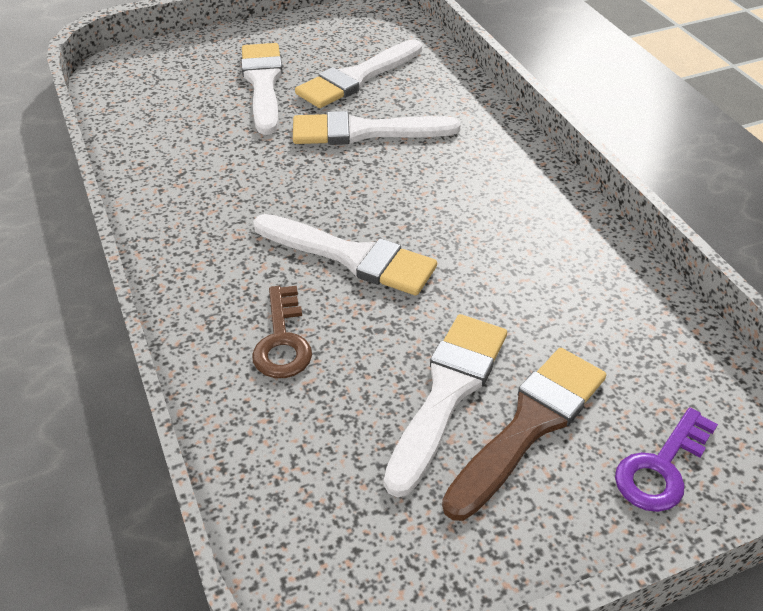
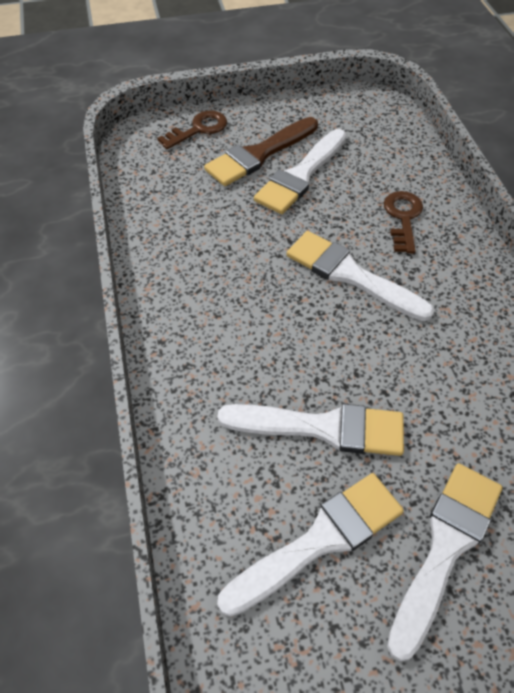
camera: 170 degrees left, 10 degrees up
white brush [241,43,283,135] -> white brush turned 150 degrees counterclockwise [387,463,502,661]
purple key [615,407,718,512] -> brown key [157,111,227,149]

